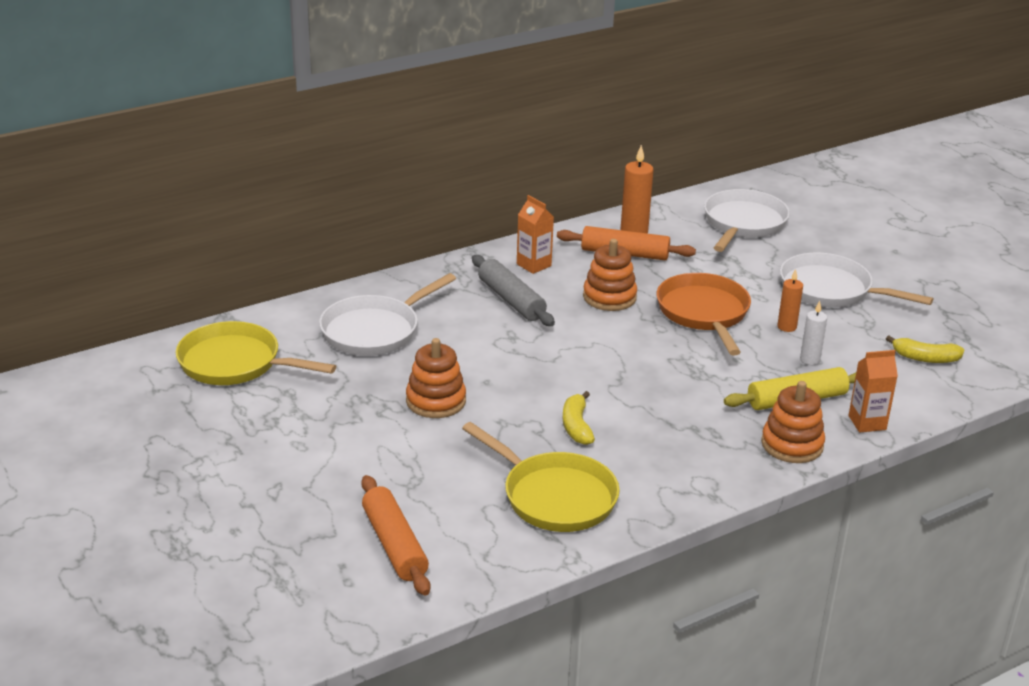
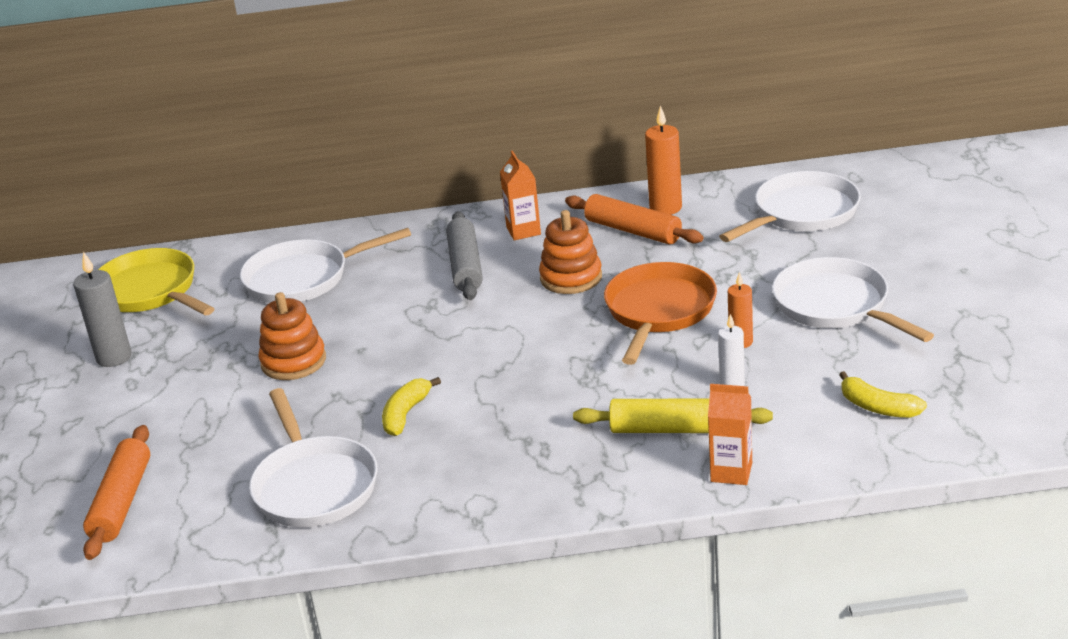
camera: 30 degrees right, 0 degrees up
yellow pan [462,422,620,532] -> white pan [249,388,378,527]
orange stacking toy [761,381,825,463] -> none
none -> grey candle [73,252,132,367]

